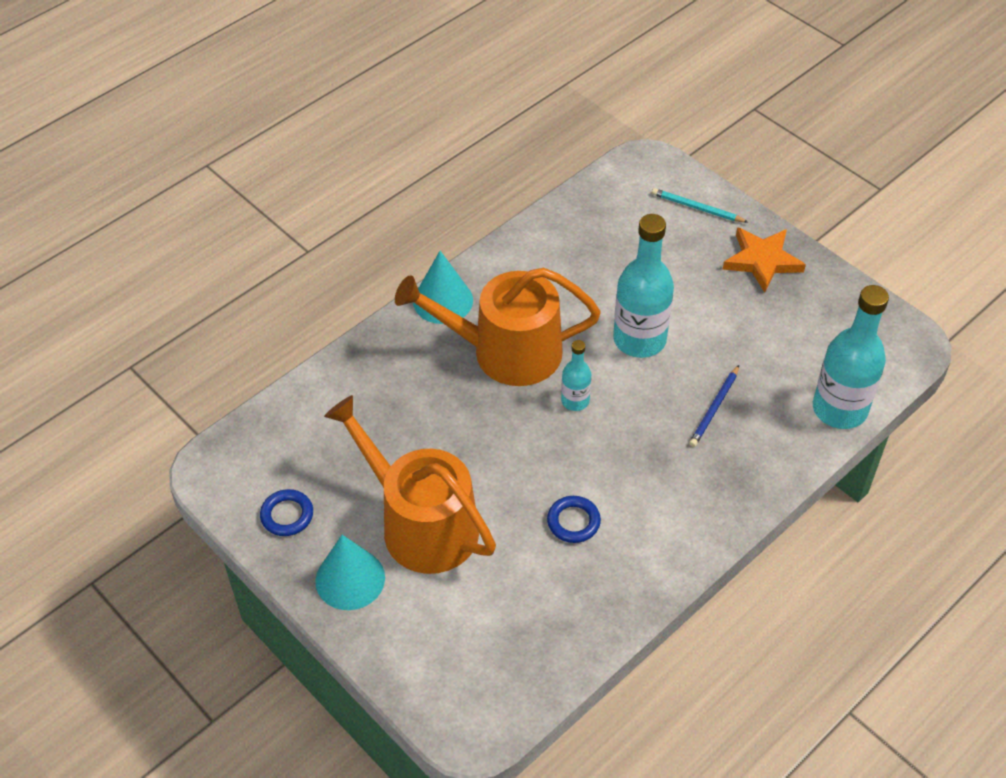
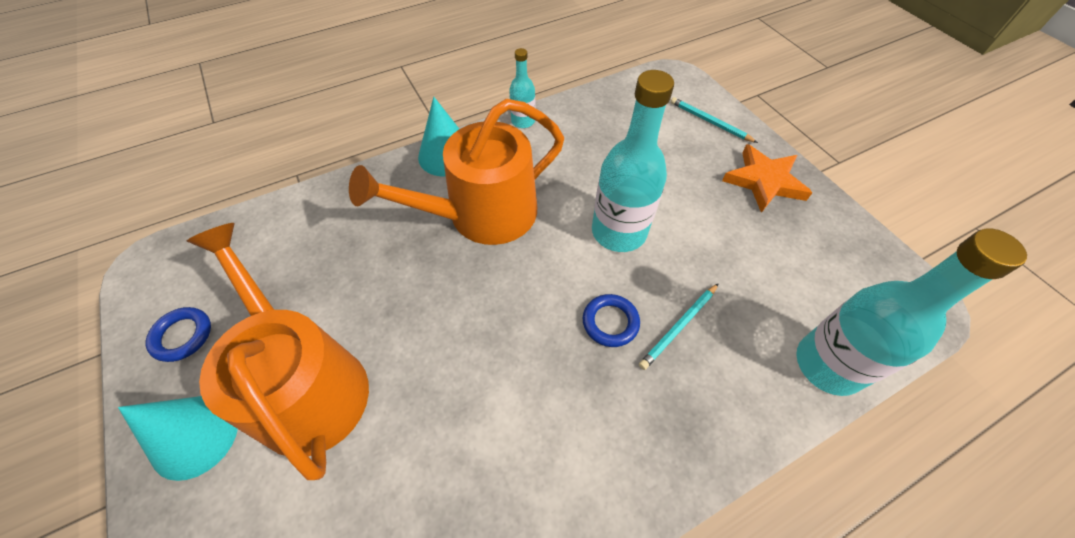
camera: 15 degrees right, 5 degrees up
orange watering can [395,268,601,386] -> orange watering can turned 45 degrees counterclockwise [349,99,564,245]
blue ring [547,496,601,543] -> blue ring moved to [583,294,640,347]
turquoise bottle [561,340,591,411] -> turquoise bottle moved to [509,48,535,128]
blue pencil [689,365,739,447] -> turquoise pencil [639,283,719,370]

